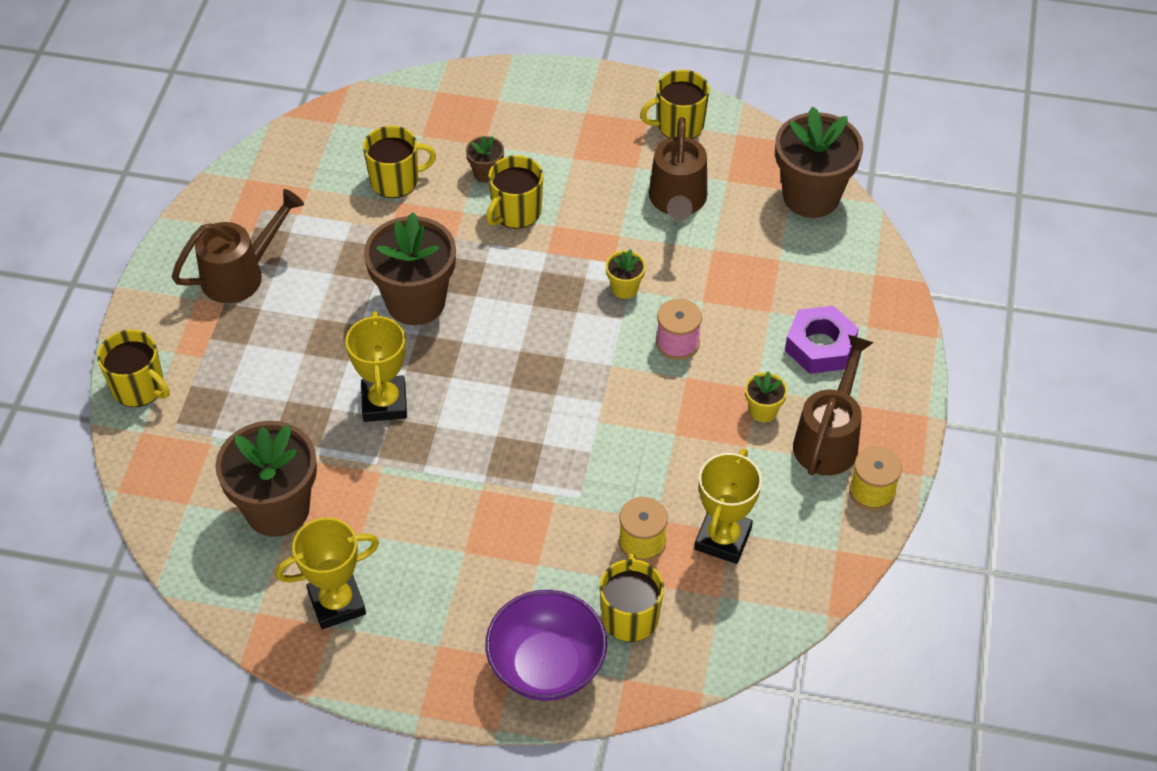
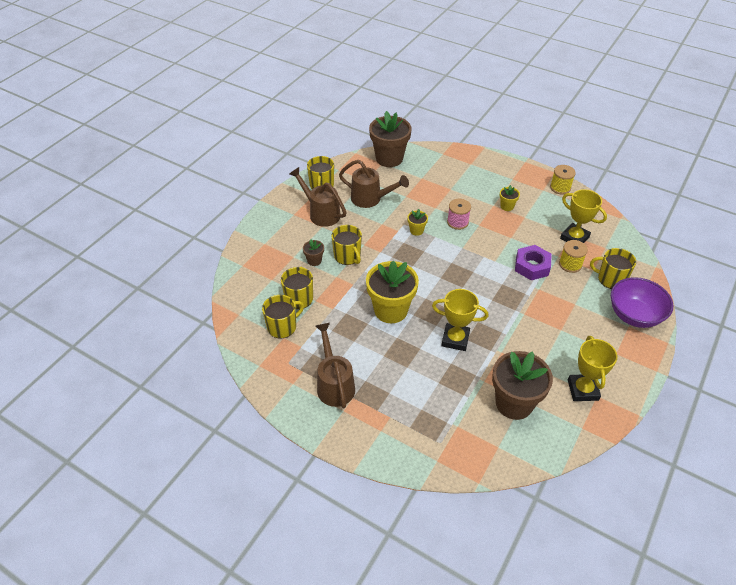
camera: 70 degrees left, 5 degrees down
yellow mug [97,330,170,407] -> yellow mug moved to [262,295,304,338]
brown flower pot [364,212,456,325] -> yellow flower pot [366,261,419,323]
purple nut [785,306,859,374] -> purple nut moved to [515,245,552,280]
brown watering can [793,335,873,475] -> brown watering can moved to [289,167,347,227]

